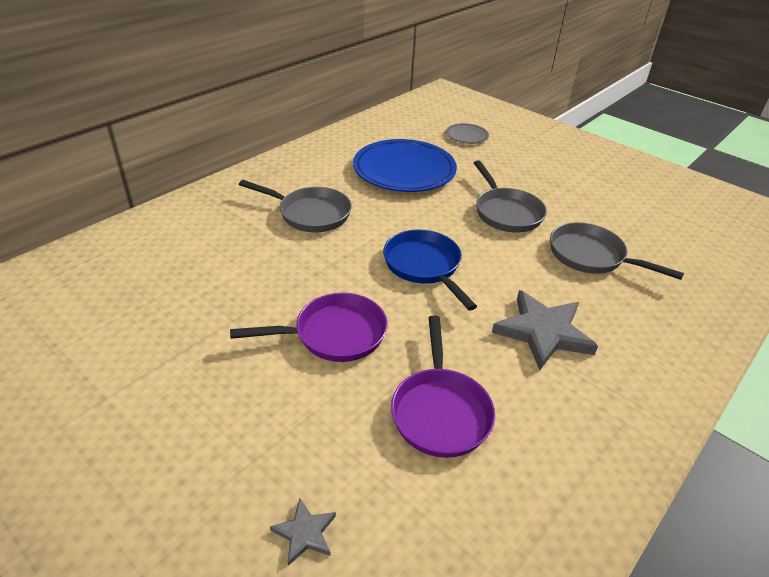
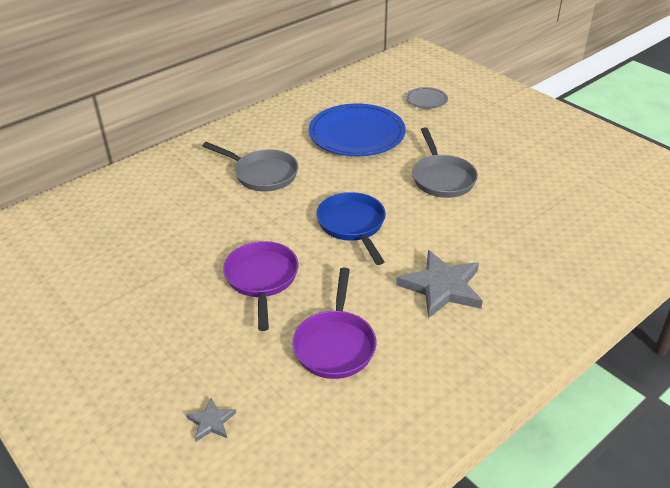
camera: 10 degrees right, 0 degrees up
purple pan [230,293,388,362] -> purple pan turned 90 degrees counterclockwise [223,241,299,331]
grey pan [550,222,684,280] -> none

